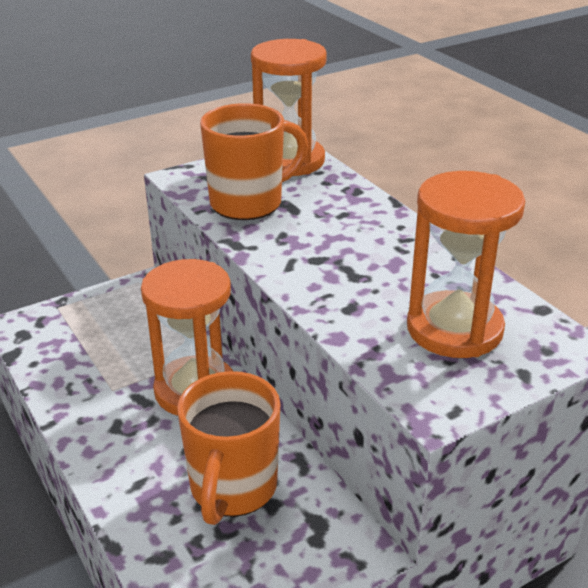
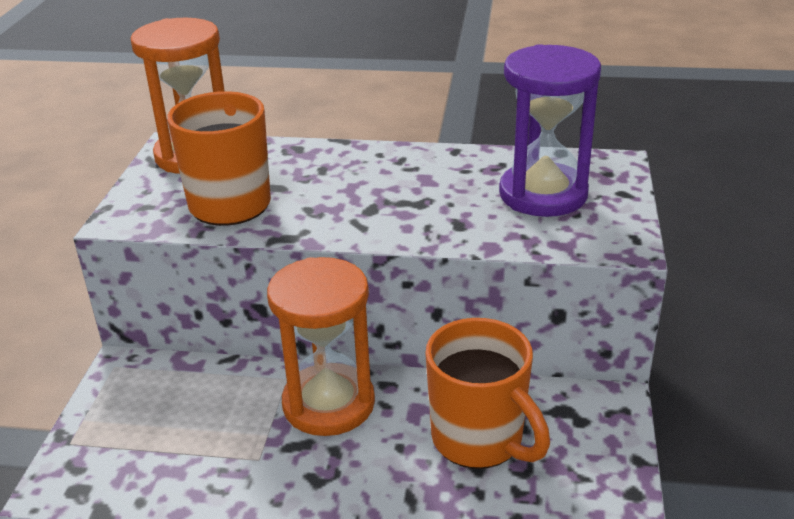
camera: 50 degrees left, 0 degrees up
orange hourglass [407,171,525,358] -> purple hourglass [499,44,601,217]

